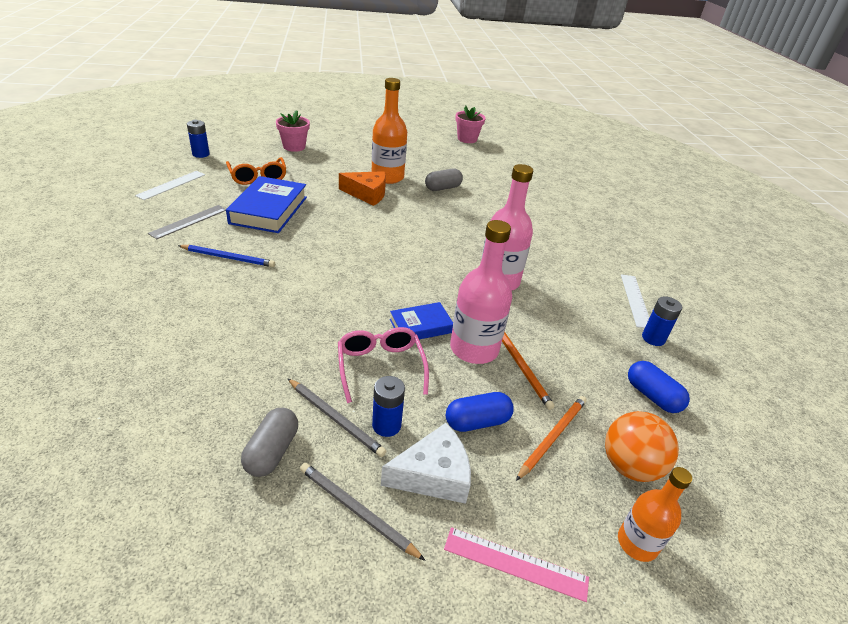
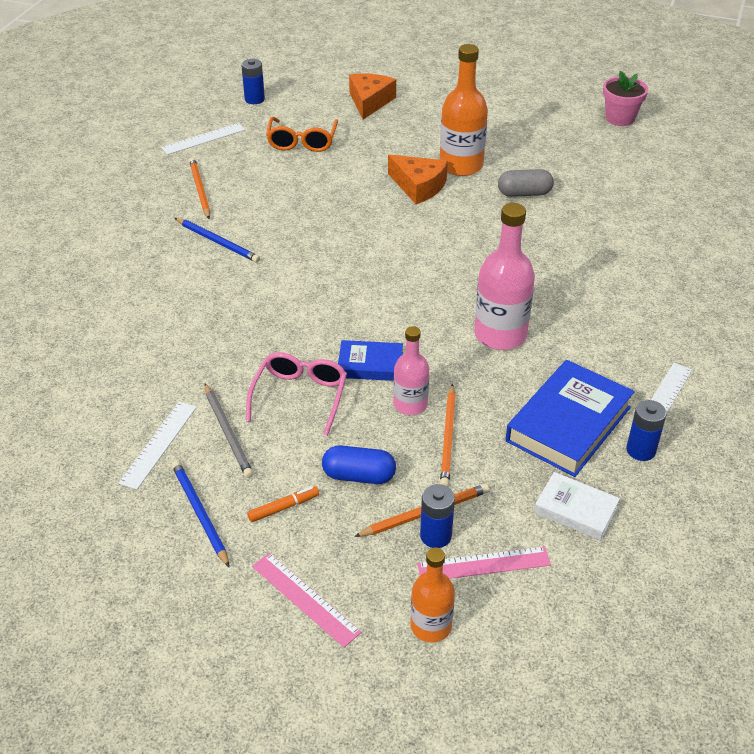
camera: 30 degrees right, 5 degrees up
grey ruler [148,205,226,239] -> orange pencil [189,158,210,219]
blue book [226,176,307,233] -> blue book moved to [505,360,635,477]
grey capsule [241,408,298,477] -> white ruler [119,402,197,490]
pink flower pot [276,110,310,152] -> orange cheese [349,74,396,119]
grey pencil [300,463,426,561] -> blue pencil [172,461,230,568]
blue battery [372,376,405,437] -> blue battery moved to [420,484,455,548]
white cheese [381,423,471,504] -> orange marker [247,486,319,522]
pink bottle [450,220,512,364] -> pink bottle [393,326,429,415], size x0.60
orange ball [605,411,679,482] -> pink ruler [417,546,551,579]
blue capsule [628,361,690,413] -> white book [534,472,620,540]

